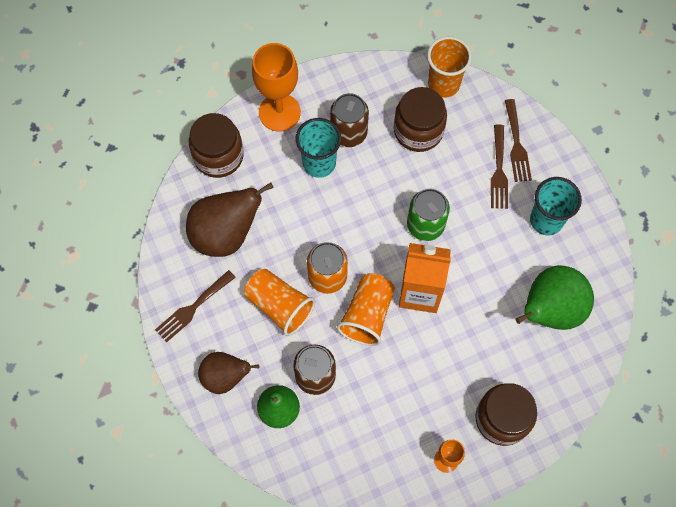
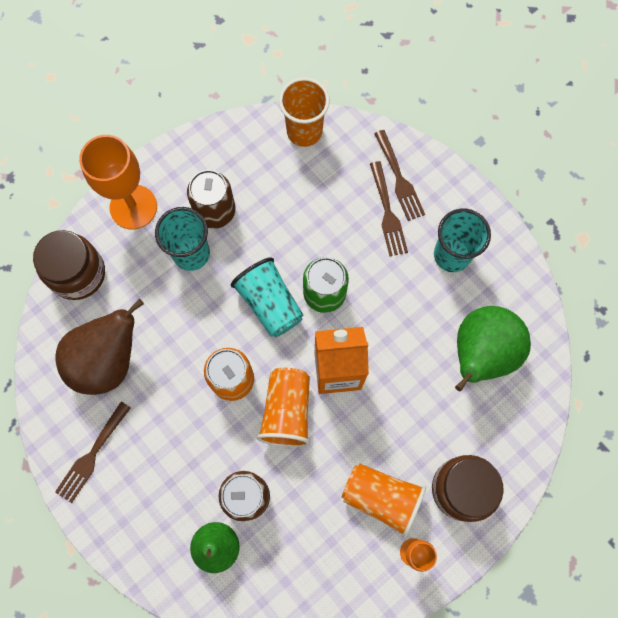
camera: 15 degrees left, 5 degrees up
brown pear [198,352,259,394] -> none
orange cup [244,269,315,336] -> orange cup moved to [342,464,426,537]
brown jar [394,87,447,152] -> none
none -> turquoise cup [231,257,303,337]

